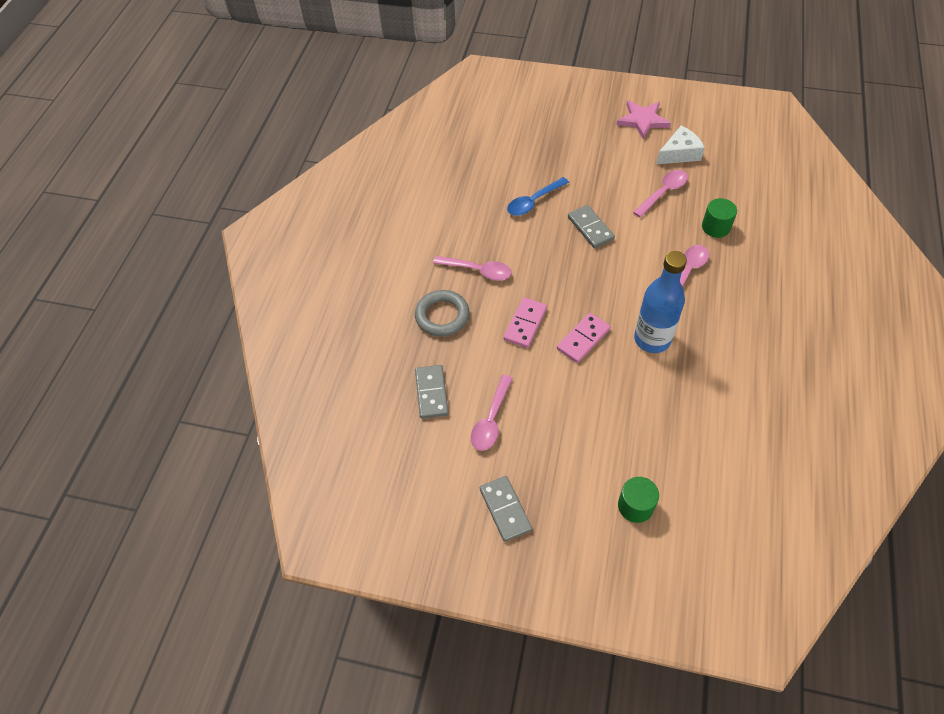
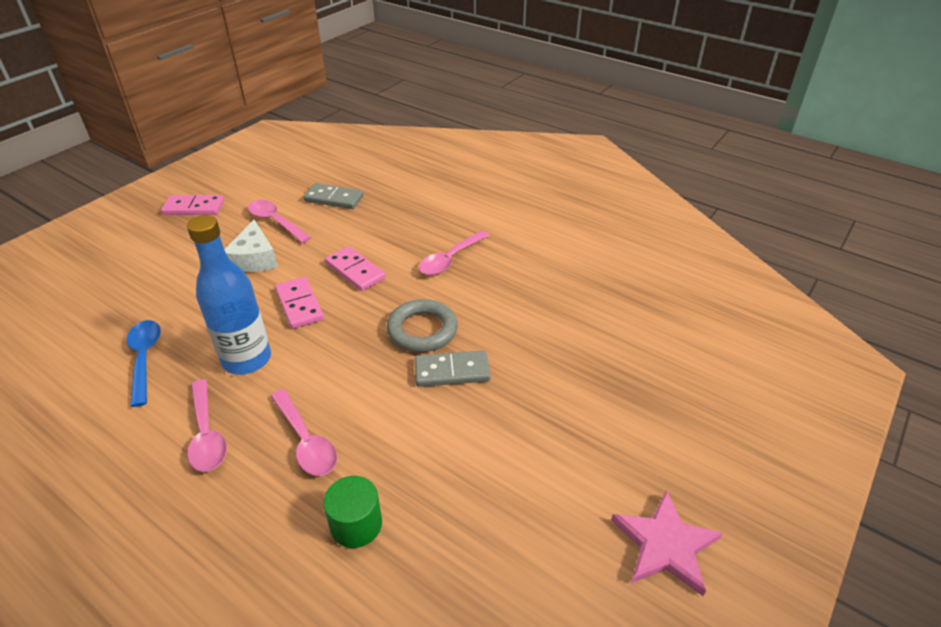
camera: 110 degrees right, 15 degrees down
grey ring [415,290,470,337] -> grey ring moved to [387,299,458,352]
grey domino [480,476,532,542] -> pink domino [161,195,224,215]
blue spoon [507,177,569,216] -> blue spoon moved to [127,320,161,407]
green cylinder [618,477,659,523] -> none
pink spoon [633,170,688,217] -> pink spoon moved to [187,379,227,472]
white cheese [656,125,705,164] -> white cheese moved to [224,220,278,273]

